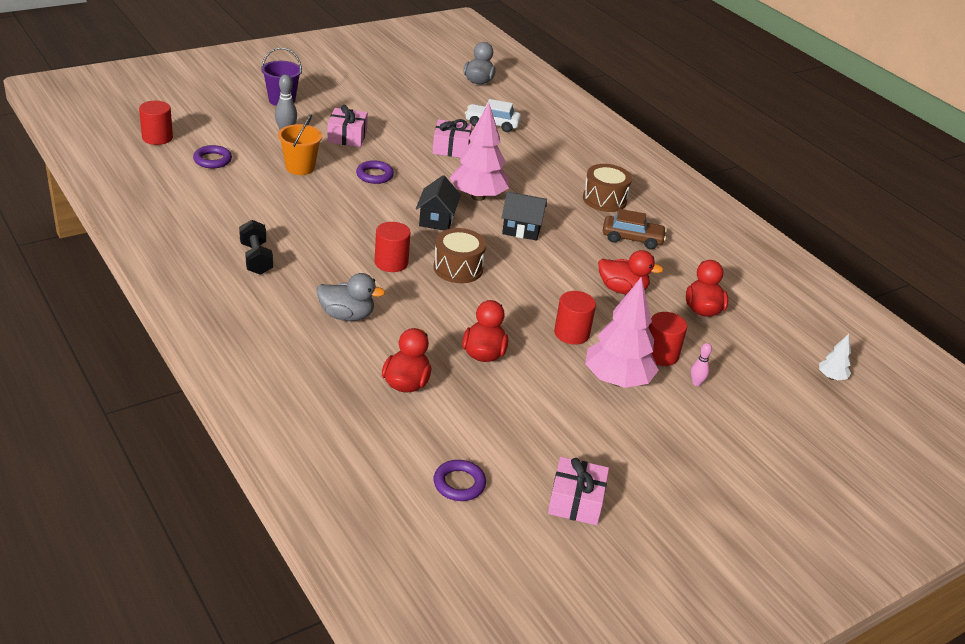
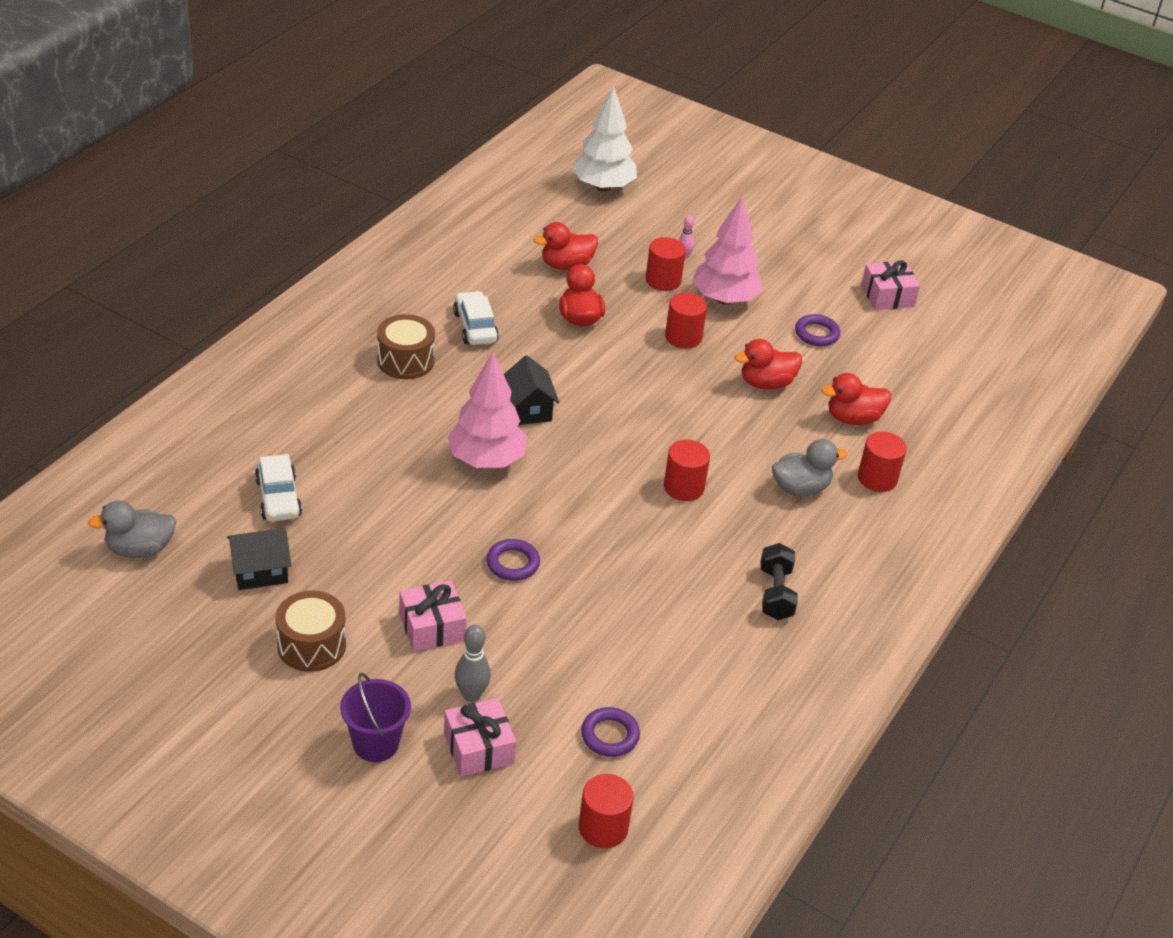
camera: 115 degrees left, 5 degrees up
black dumbbell [239,220,273,275] -> black dumbbell turned 45 degrees counterclockwise [760,543,798,620]
orange bucket [278,115,322,175] -> none
grey duck [317,273,385,321] -> grey duck turned 90 degrees clockwise [772,439,847,497]
black house [416,175,461,230] -> black house moved to [227,528,291,590]
pink gift [433,119,472,158] -> pink gift moved to [444,698,516,777]
brown drum [434,228,486,283] -> brown drum moved to [276,591,346,672]
purple ring [434,460,486,501] -> purple ring moved to [795,314,840,346]
brown car [603,209,667,249] -> white car [453,291,499,345]
white tree [819,334,851,380] -> white tree [572,86,637,192], size x2.20
none -> red cylinder [858,432,907,492]

